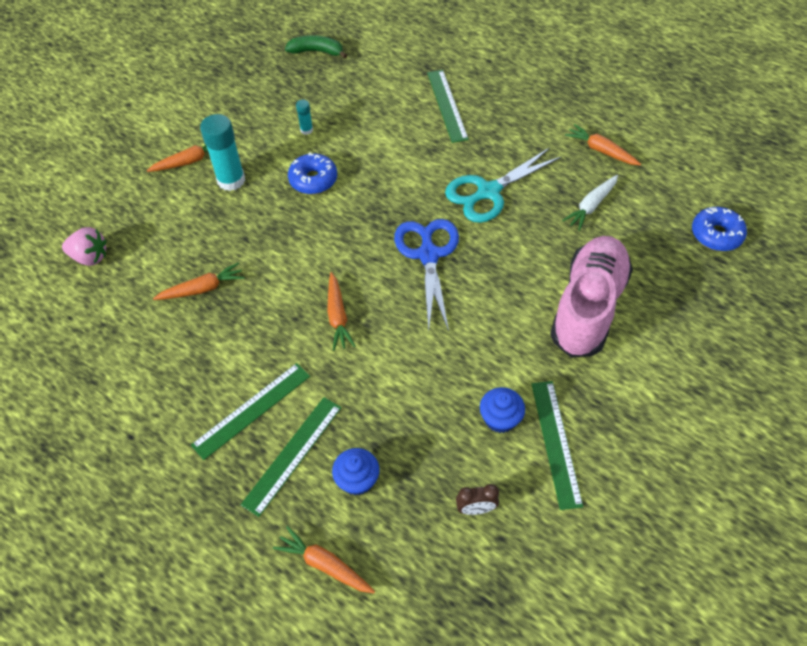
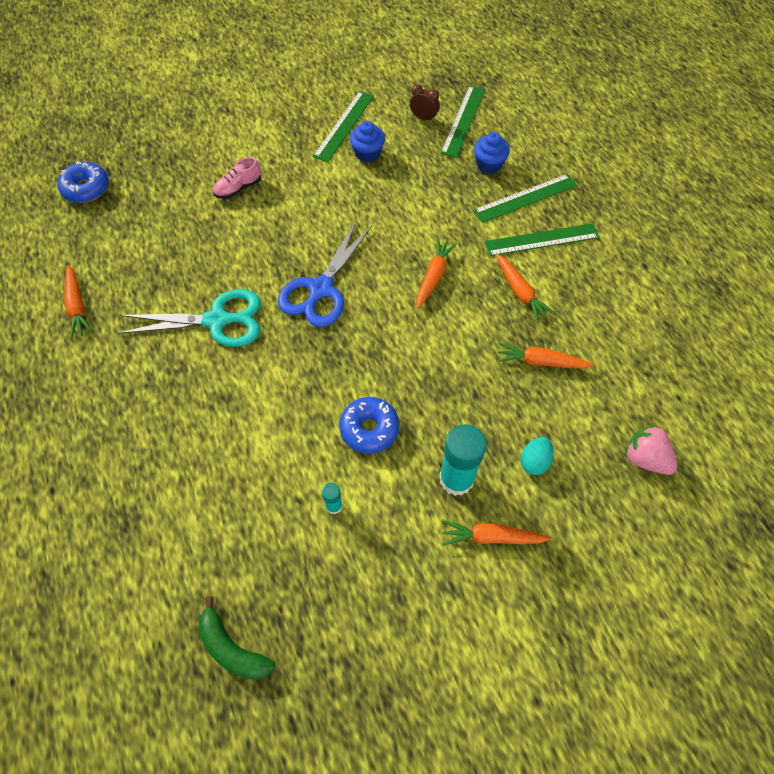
camera: 150 degrees left, 5 degrees up
orange carrot [273,526,375,593] -> orange carrot moved to [496,254,556,323]
green ruler [427,70,469,143] -> green ruler moved to [440,85,485,158]
pink shoe [550,236,633,358] -> pink shoe [213,157,261,199], size x0.42
white carrot [562,175,618,231] -> none
none -> turquoise egg [521,437,554,475]

